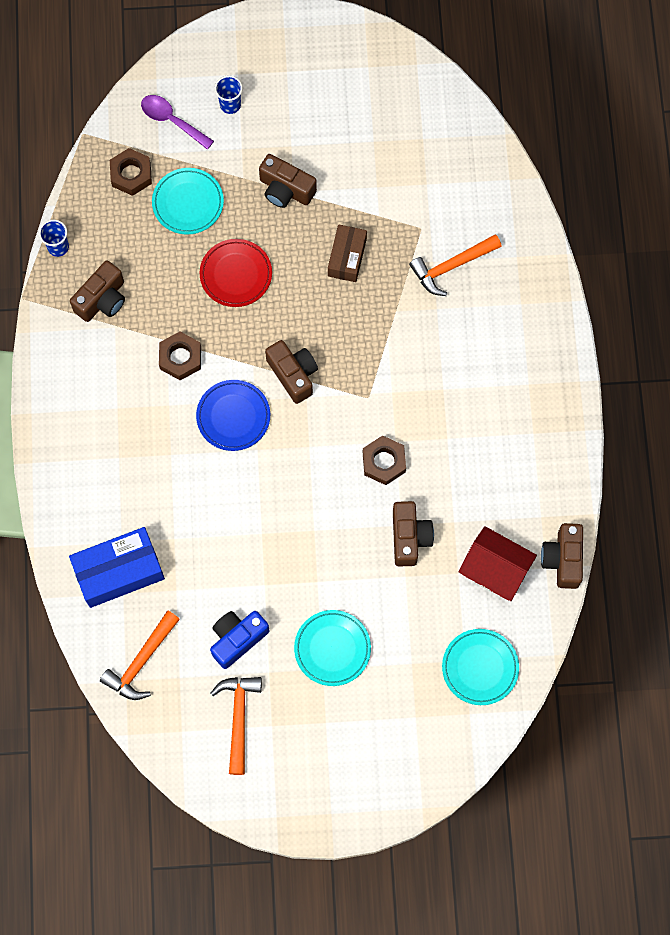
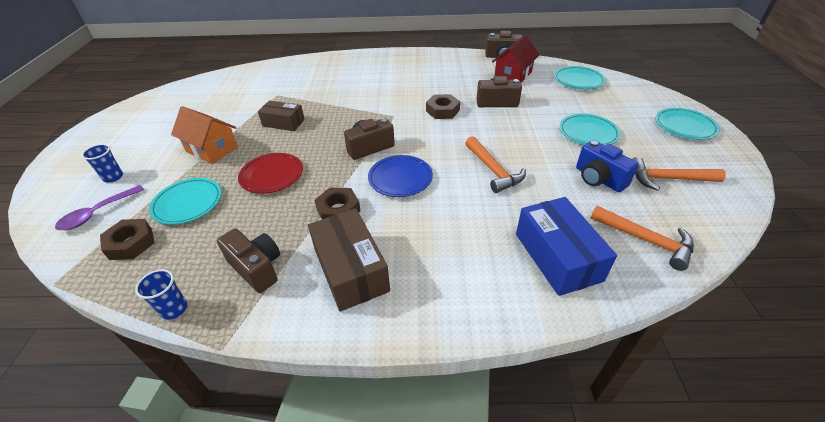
camera: 85 degrees left, 30 degrees down
brown camera [259,154,317,208] -> orange house [171,106,238,164]
orange hammer [409,234,502,296] -> orange hammer moved to [465,136,526,193]
none -> brown box [308,209,390,312]
none -> turquoise plate [655,108,720,140]

